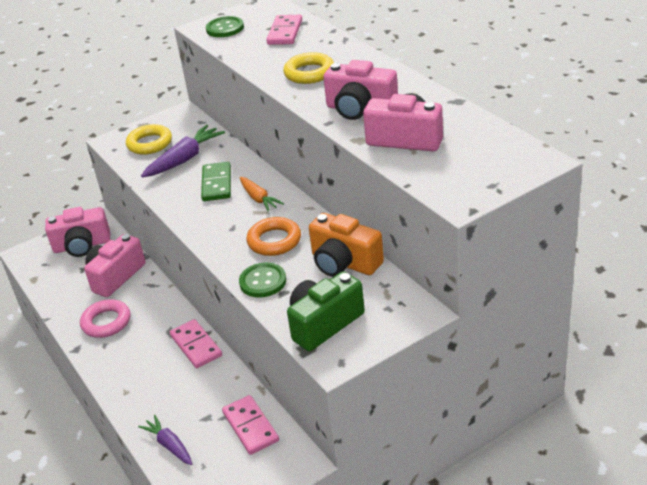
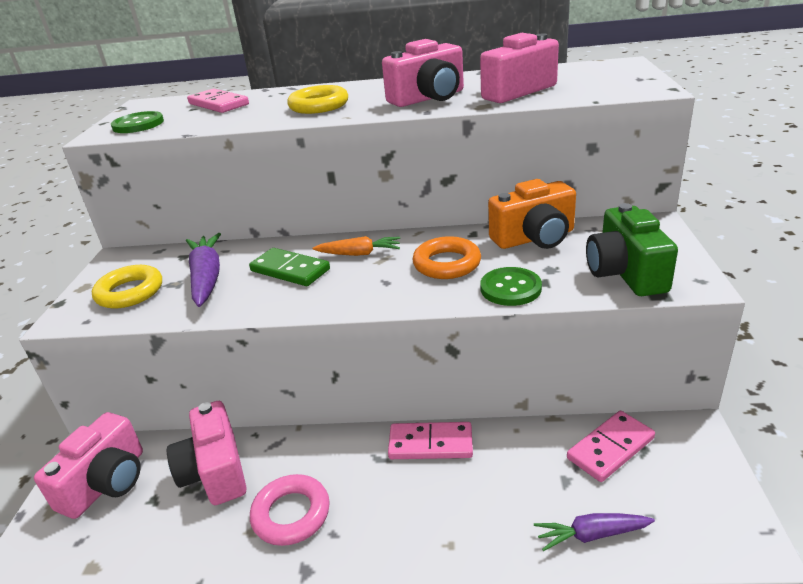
camera: 55 degrees left, 5 degrees down
pink domino [222,395,279,455] -> pink domino turned 45 degrees counterclockwise [567,411,655,482]

